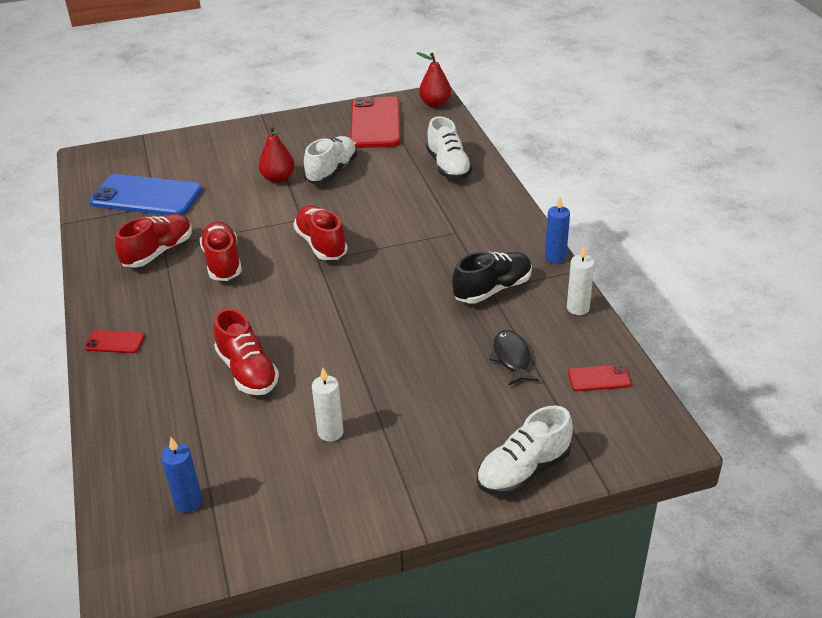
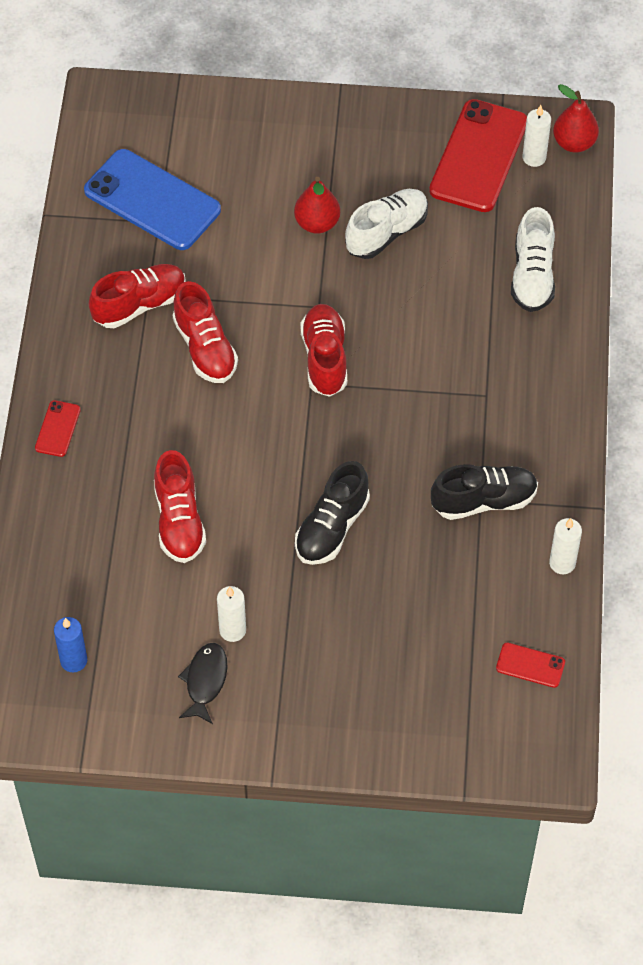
camera: 20 degrees right, 20 degrees up
red phone [84,330,145,353] -> red phone turned 75 degrees clockwise [35,400,81,457]
red shoe [200,222,242,281] -> red shoe turned 150 degrees clockwise [173,281,238,383]
white shoe [477,406,573,496] -> none
black fish [490,330,539,385] -> black fish moved to [178,643,228,724]
blue candle [545,196,570,264] -> none
none -> black shoe [295,461,370,565]
none -> white candle [522,105,551,167]

